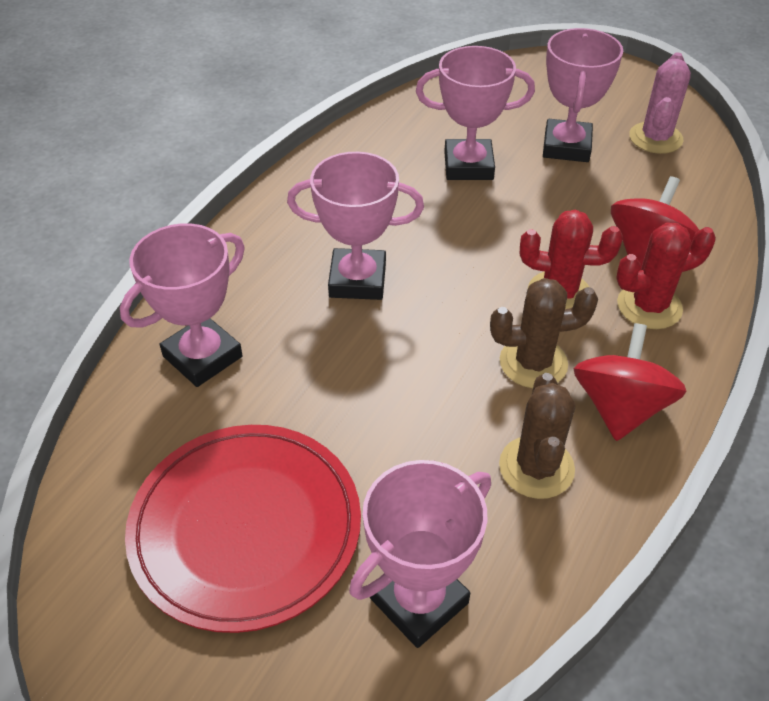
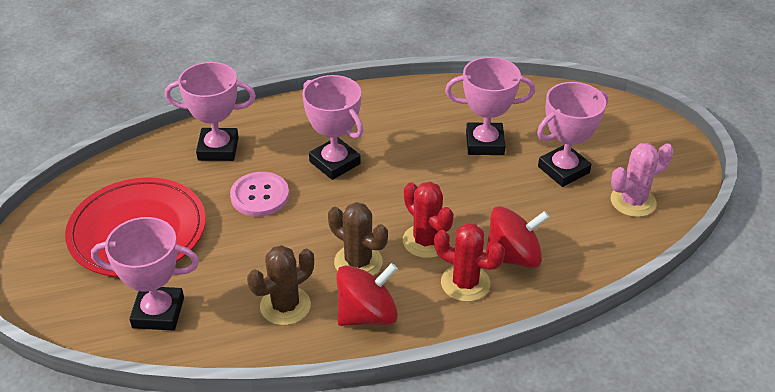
camera: 45 degrees right, 5 degrees down
pink trophy [416,46,535,180] -> pink trophy turned 45 degrees counterclockwise [445,57,535,155]
none -> pink button [230,172,289,217]

